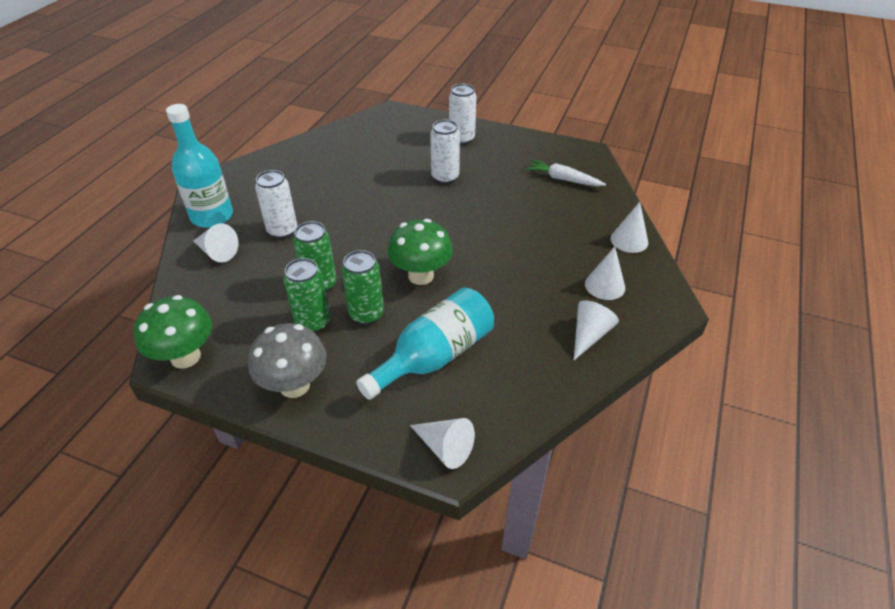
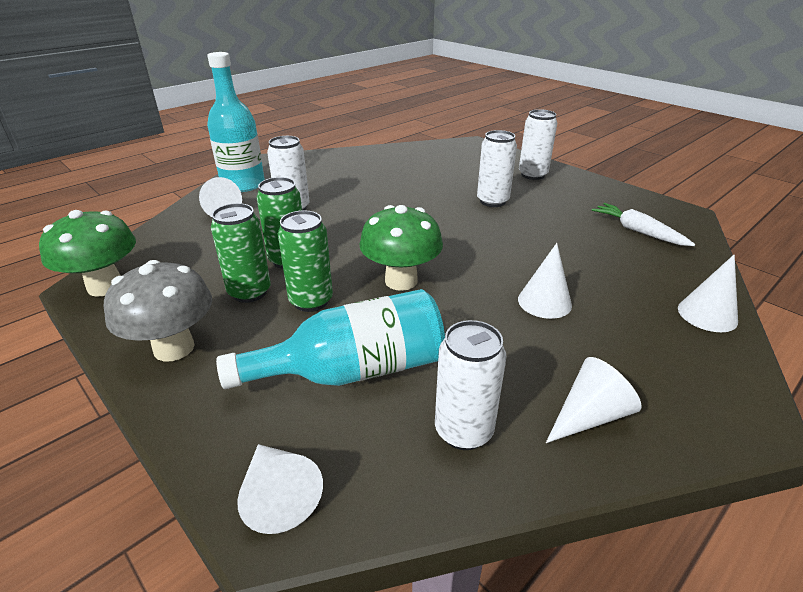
camera: 25 degrees right, 10 degrees down
white cone [585,246,625,300] -> white cone moved to [518,243,572,319]
none -> white can [435,320,507,450]

